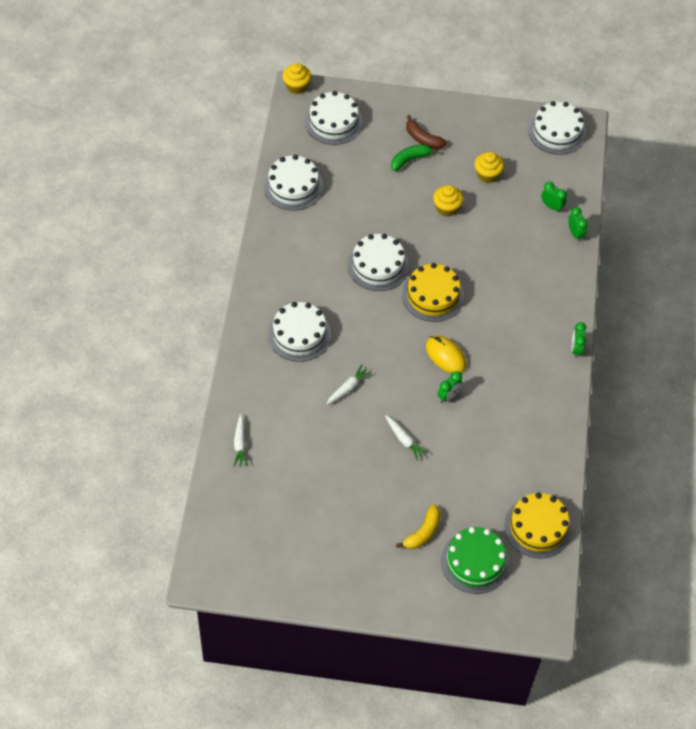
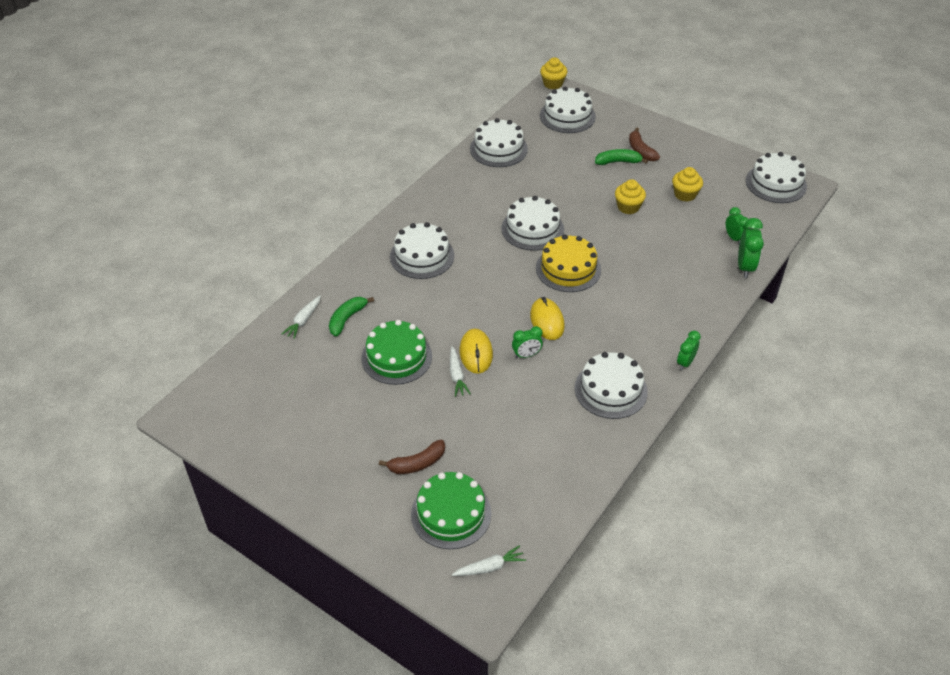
camera: 30 degrees right, 10 degrees down
white carrot [327,364,372,405] -> white carrot moved to [452,545,526,576]
yellow banana [396,504,441,549] -> brown banana [379,440,445,474]
yellow cake [504,492,572,558] -> none
green clock [568,207,588,242] -> green clock [738,218,764,278], size x1.53
none -> green banana [329,297,374,336]
none -> green cake [361,320,432,385]
none -> yellow mouse [460,329,493,374]
none -> white cake [575,352,648,419]

